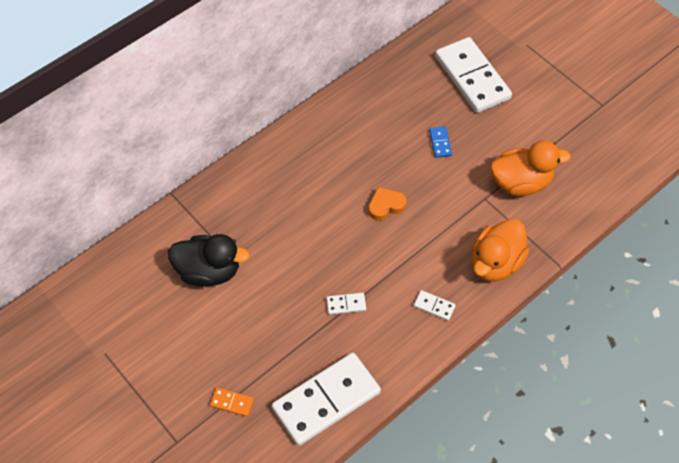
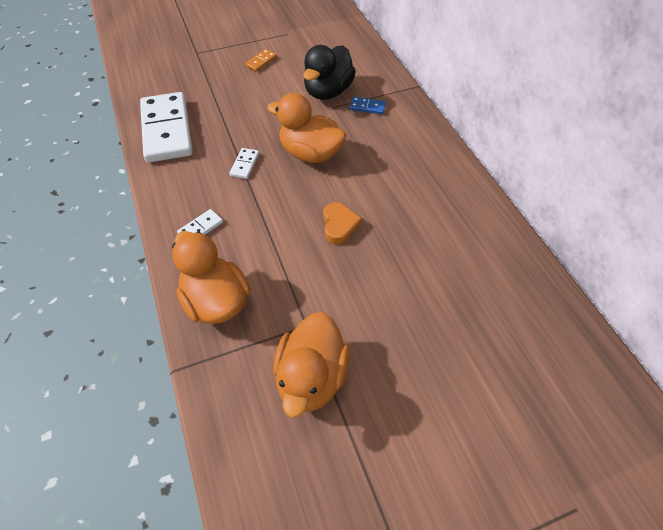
camera: 110 degrees right, 5 degrees down
orange domino [210,388,254,417] -> orange domino moved to [245,49,277,72]
blue domino [429,126,452,158] -> blue domino moved to [349,97,386,114]
white domino [435,37,512,113] -> none
none -> orange duck [267,93,346,163]

